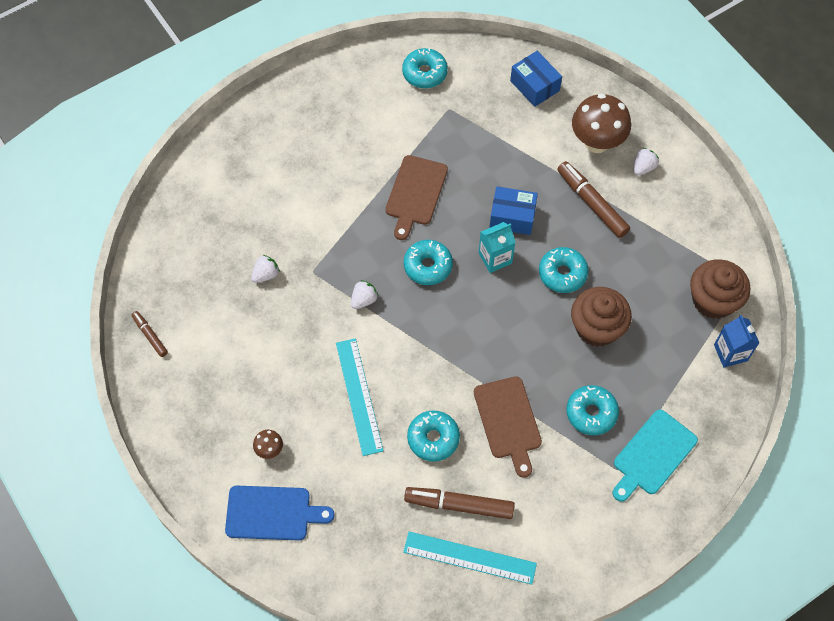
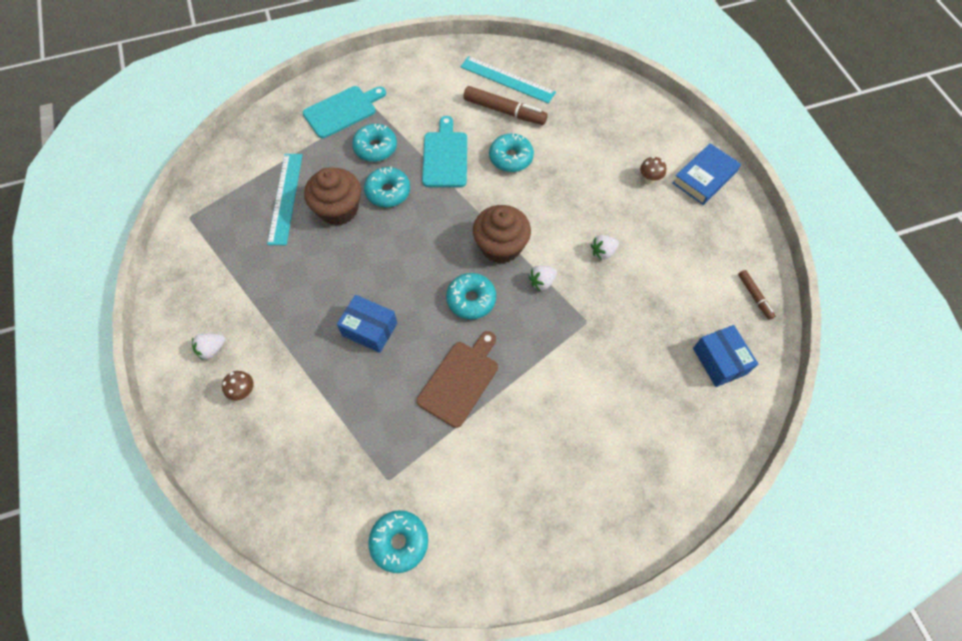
camera: 165 degrees left, 0 degrees up
blue cutting board [225,486,335,541] -> none
white strawberry [251,255,280,283] -> white strawberry moved to [591,235,619,260]
turquoise ruler [336,338,384,456] -> turquoise ruler moved to [267,154,302,245]
brown cutting board [474,376,542,478] -> turquoise cutting board [422,116,467,187]
turquoise carton [479,222,516,273] -> none
blue box [510,51,562,107] -> blue box moved to [693,325,758,387]
turquoise donut [539,247,589,293] -> turquoise donut moved to [364,166,410,207]
brown marker [557,161,630,238] -> none
brown mushroom [572,93,631,153] -> brown mushroom [222,371,254,401], size x0.45
brown cupcake [690,259,750,319] -> brown cupcake moved to [473,205,531,264]
blue carton [714,315,759,368] -> none
none -> blue book [672,143,741,205]

